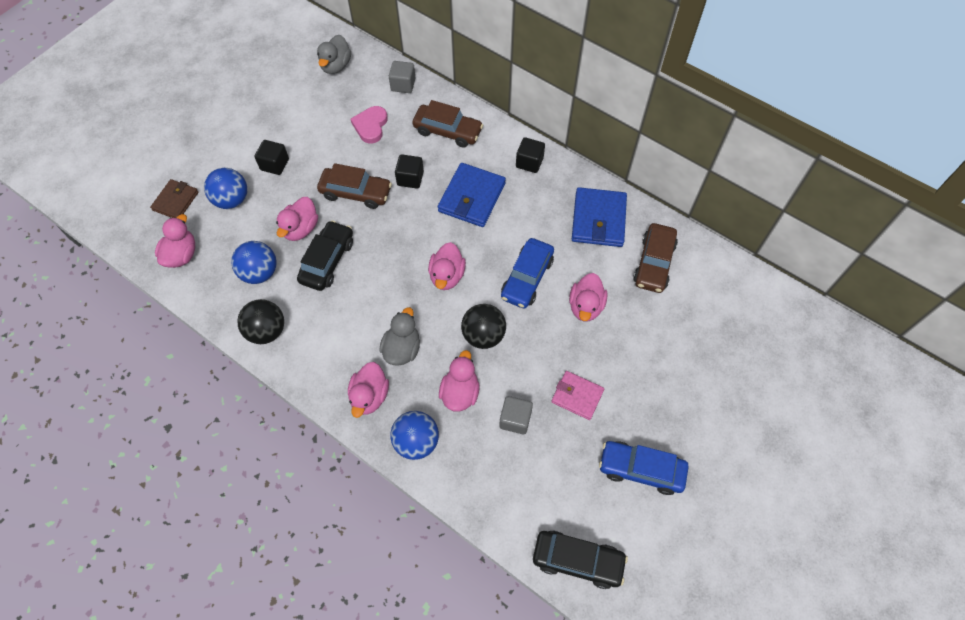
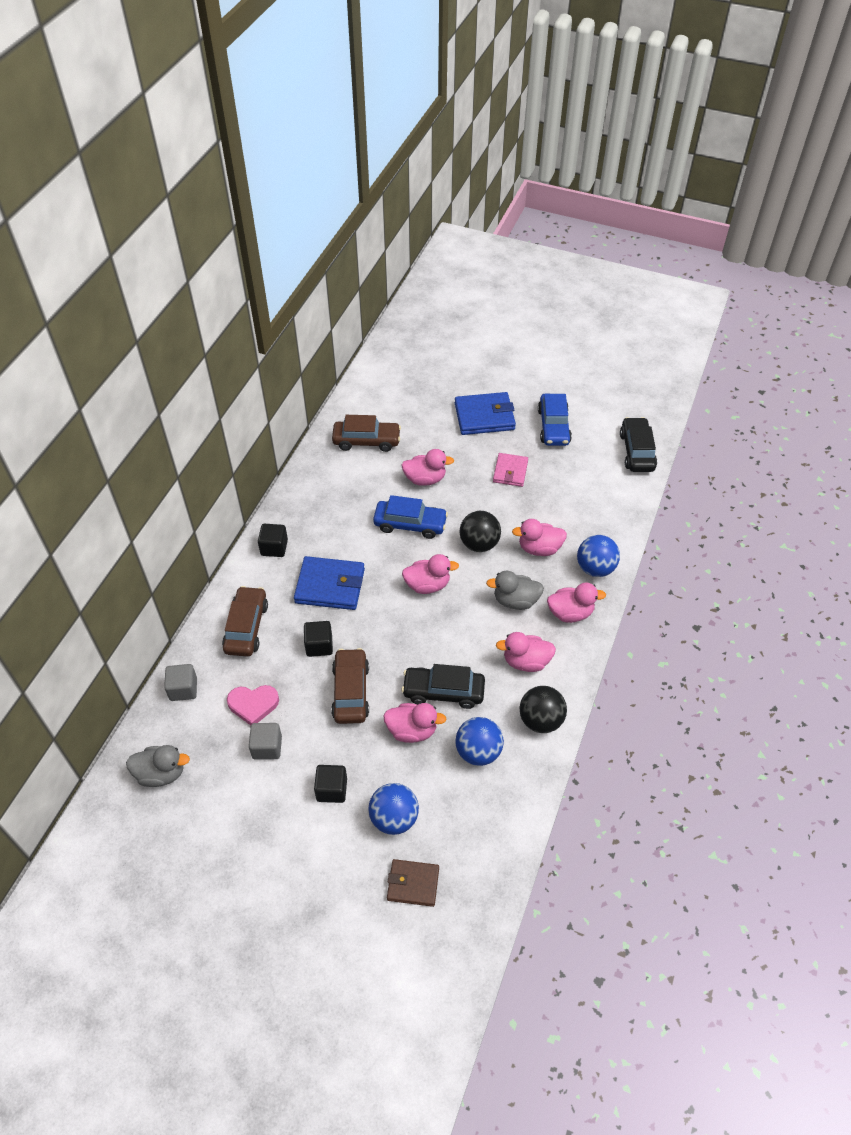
camera: 105 degrees left, 10 degrees down
pink duck [155,214,195,268] -> pink duck moved to [496,632,556,672]
grey cube [499,396,533,434] -> grey cube moved to [249,723,282,760]
blue wallet [572,187,627,247] -> blue wallet moved to [455,392,516,435]

